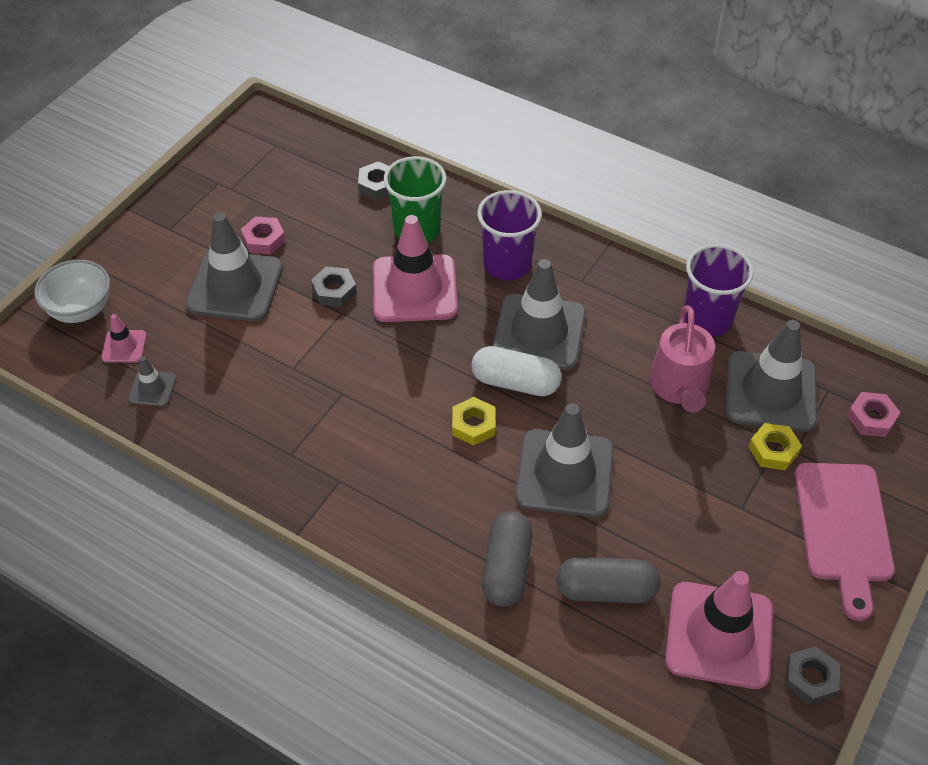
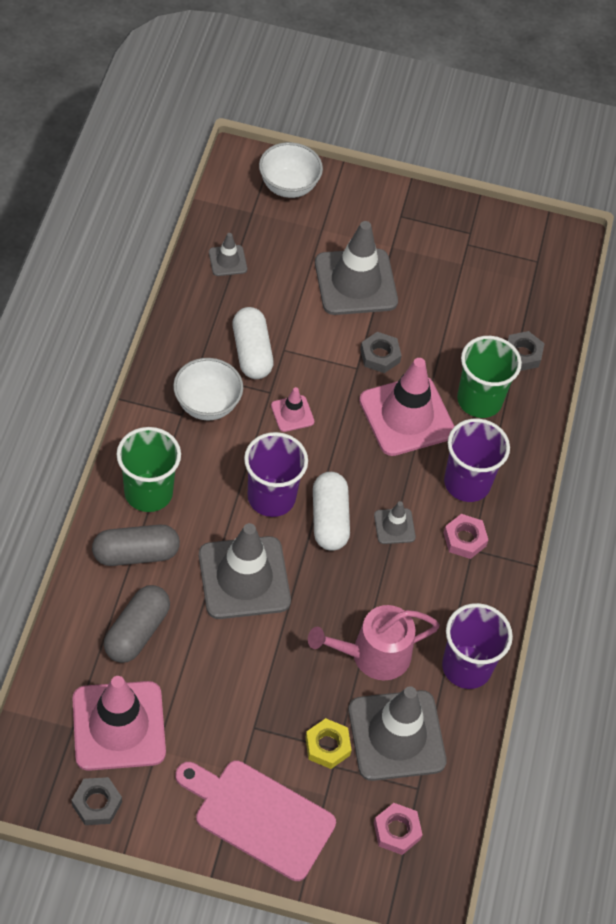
camera: 65 degrees right, 5 degrees up
pink traffic cone [101,314,147,363] -> pink traffic cone moved to [271,387,314,432]
pink nut [241,216,286,255] -> pink nut moved to [444,514,488,559]
yellow nut [452,397,496,445] -> purple cup [244,432,308,517]
grey traffic cone [492,259,586,370] -> grey traffic cone [374,501,416,544], size x0.46
grey capsule [556,557,660,603] -> grey capsule turned 45 degrees clockwise [104,585,170,663]
pink cutting board [795,463,895,621] -> pink cutting board turned 45 degrees clockwise [175,760,336,881]
none -> green cup [116,427,181,512]
none -> white bowl [173,358,243,420]
none -> white capsule [233,307,273,379]

